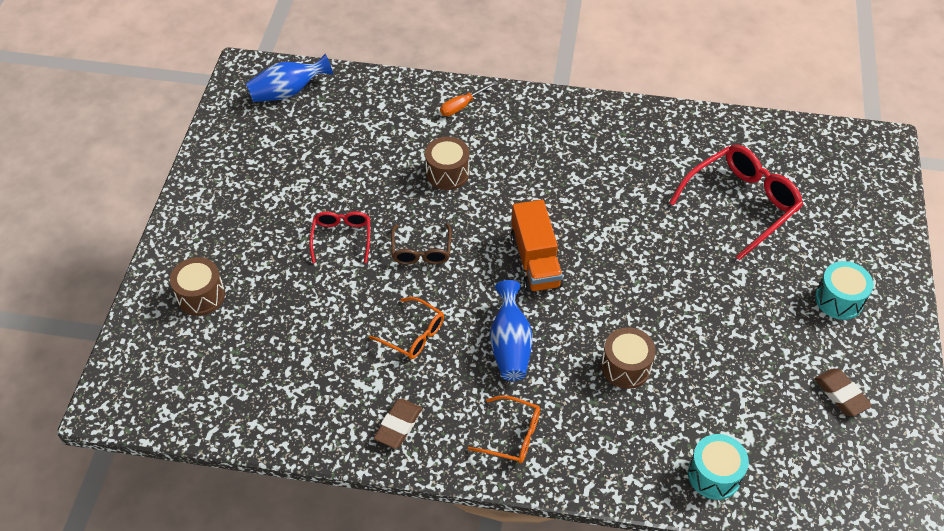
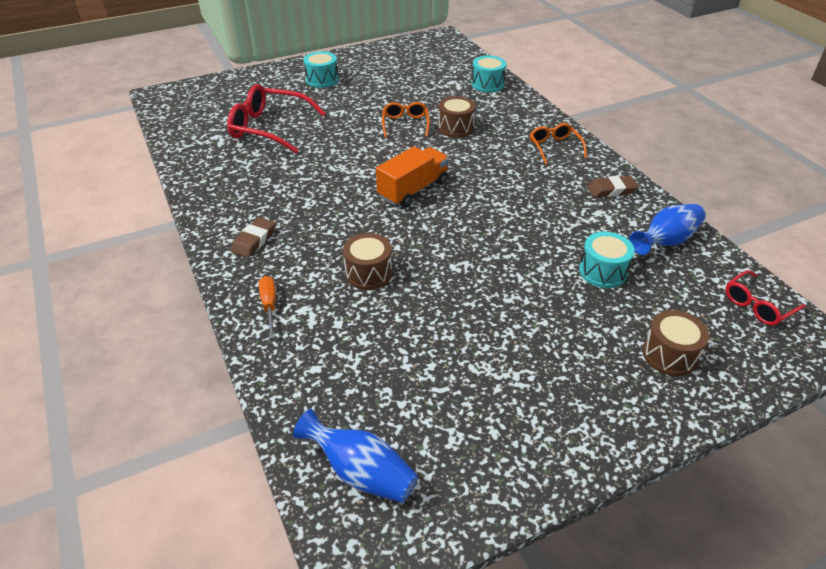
camera: 125 degrees left, 10 degrees down
red glasses [309,211,370,263] -> red glasses moved to [725,270,806,326]
orange glasses [369,297,444,359] -> orange glasses moved to [382,102,430,137]
brown glasses [391,224,452,265] -> none
orange screwdriver [440,81,498,116] -> orange screwdriver turned 120 degrees counterclockwise [259,276,276,339]
blue vase [490,280,533,381] -> blue vase moved to [629,204,706,255]
brown eraser [815,368,872,416] -> brown eraser moved to [231,217,275,258]
none -> turquoise drum [579,232,635,288]

